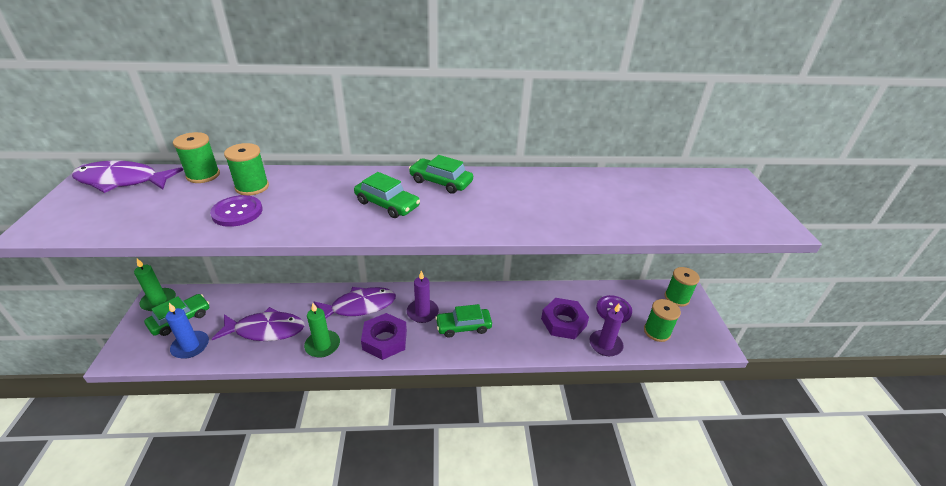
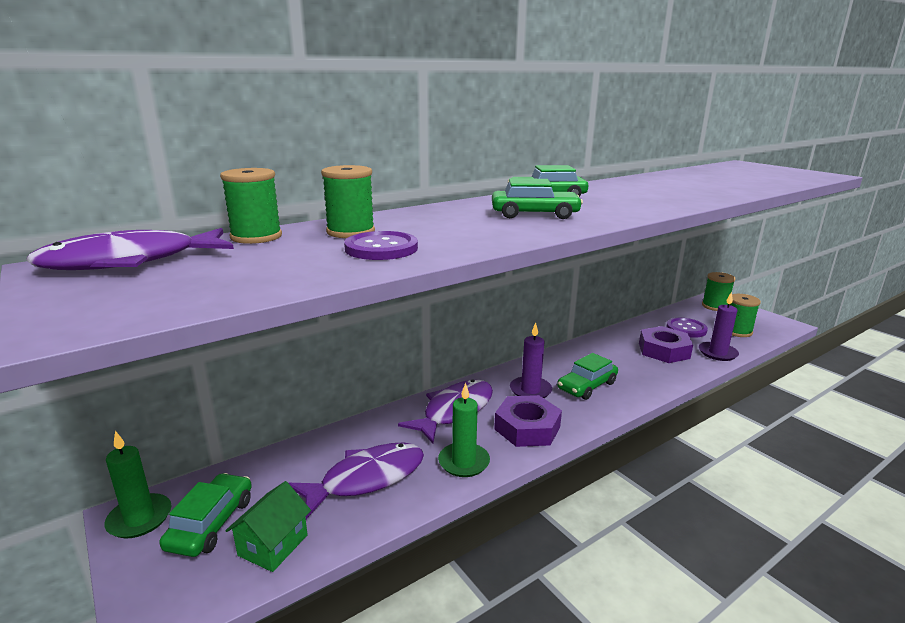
camera: 30 degrees left, 15 degrees down
blue candle [166,303,209,359] -> green house [225,481,311,572]

